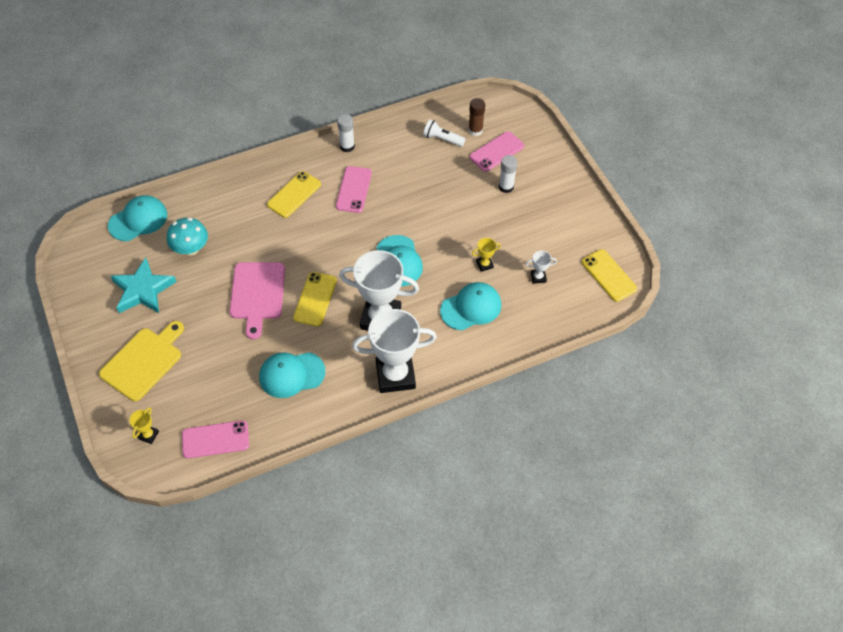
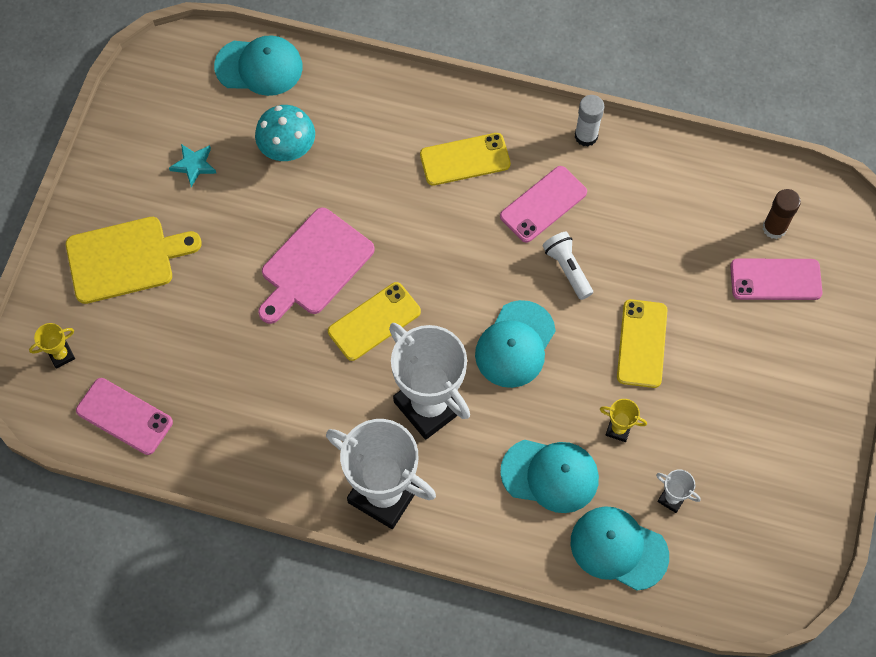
camera: 40 degrees right, 10 degrees up
turquoise star [111,258,177,313] -> turquoise star [169,144,217,187], size x0.51
turquoise cap [259,352,325,398] -> turquoise cap moved to [571,506,669,591]
white flashlight [423,119,466,147] -> white flashlight moved to [542,232,593,300]
white glue stick [499,155,518,193] -> none
yellow phone [582,249,637,302] -> yellow phone moved to [617,299,668,388]

